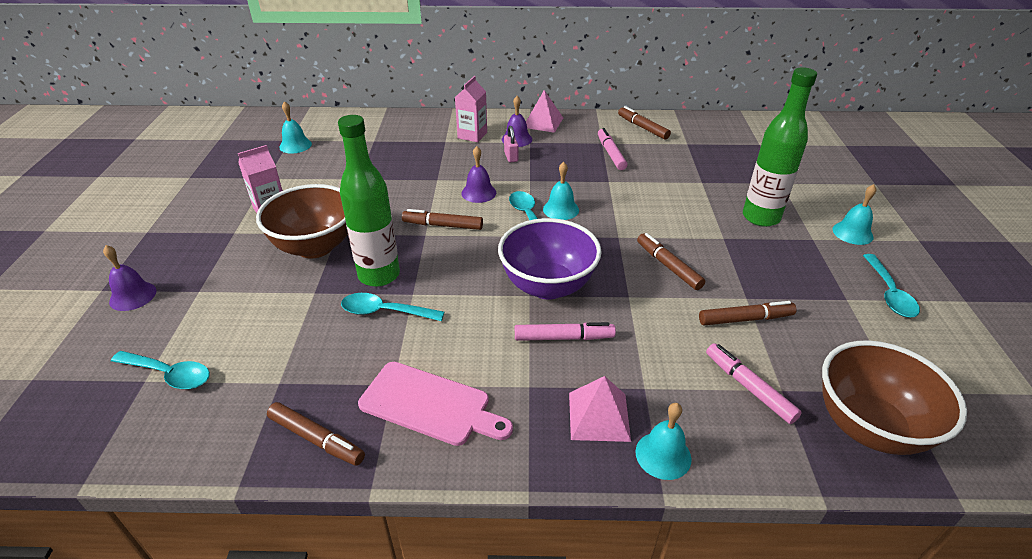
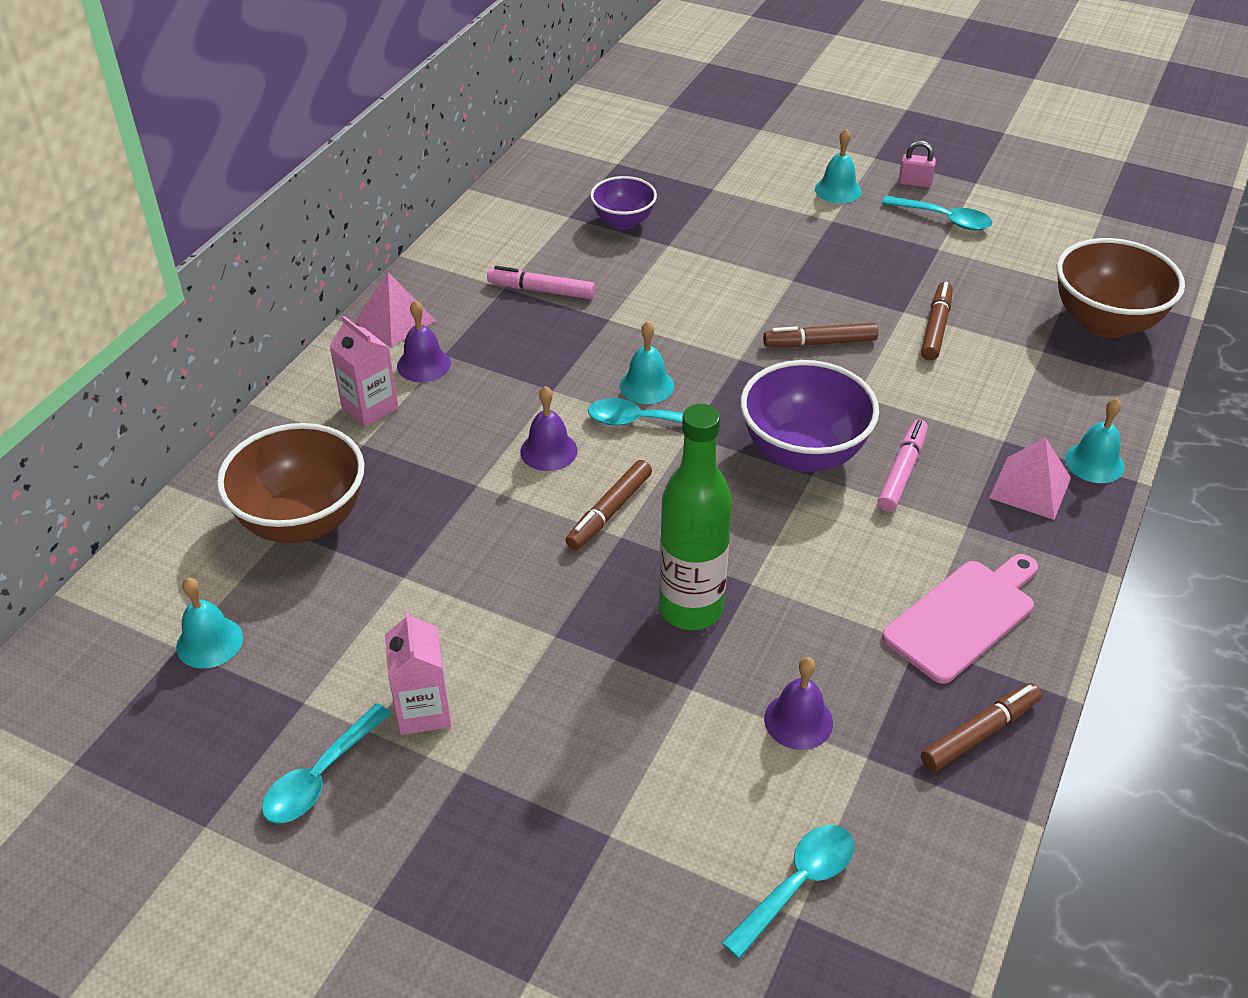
camera: 65 degrees left, 5 degrees up
purple bell [103,245,157,311] -> purple bell moved to [764,657,833,750]
brown bowl [256,184,348,258] -> brown bowl moved to [217,423,365,543]
turquoise spoon [341,293,444,321] -> turquoise spoon moved to [262,703,392,823]
pink padlock [504,126,518,163] -> pink padlock moved to [898,141,936,188]
brown marker [618,106,671,140] -> none
pink marker [706,343,802,424] -> none
green bottle [743,67,817,227] -> none
none -> purple bowl [590,176,657,230]

